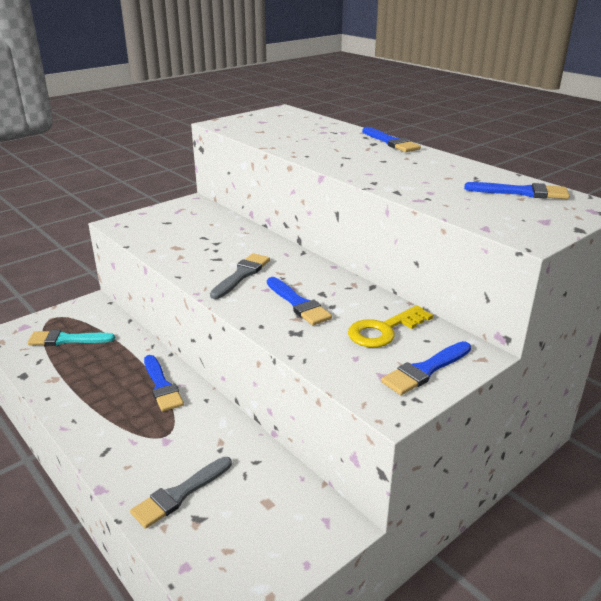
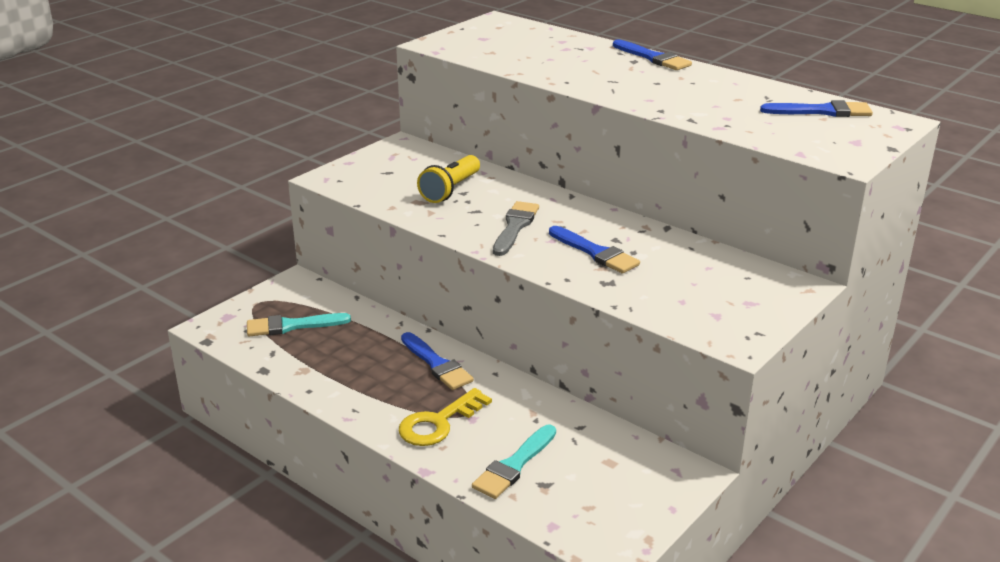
camera: 10 degrees left, 0 degrees up
grey brush [130,457,232,529] -> turquoise brush [472,425,556,499]
yellow key [348,305,433,347] -> yellow key moved to [399,388,492,446]
blue brush [381,341,471,395] -> none
none -> yellow flashlight [417,155,480,203]

